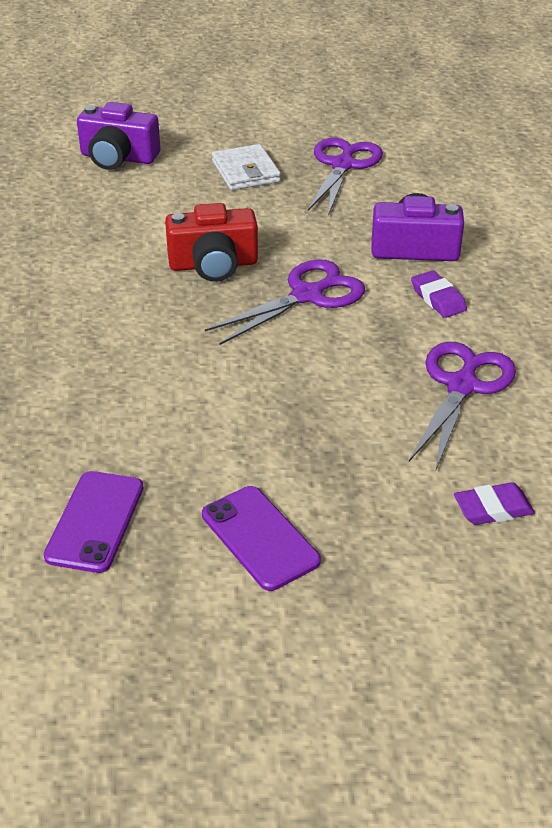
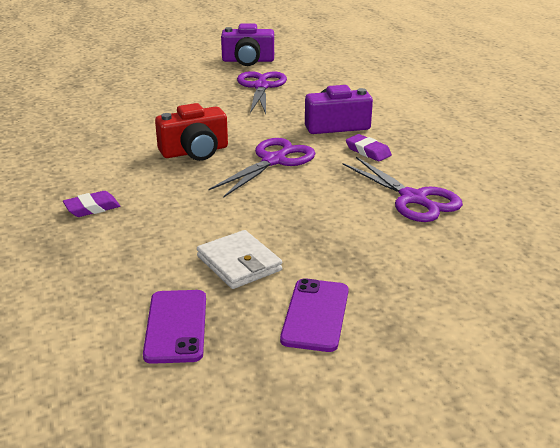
camera: 15 degrees left, 10 degrees down
purple camera [77,102,161,170] -> purple camera moved to [221,24,274,66]
purple phone [202,486,321,591] -> purple phone turned 60 degrees clockwise [280,278,349,352]
white wallet [212,144,281,190] -> white wallet moved to [197,230,282,289]
purple scissors [409,342,516,472] -> purple scissors turned 135 degrees clockwise [343,157,463,222]
purple eraser [454,482,535,525] -> purple eraser moved to [63,191,120,217]

